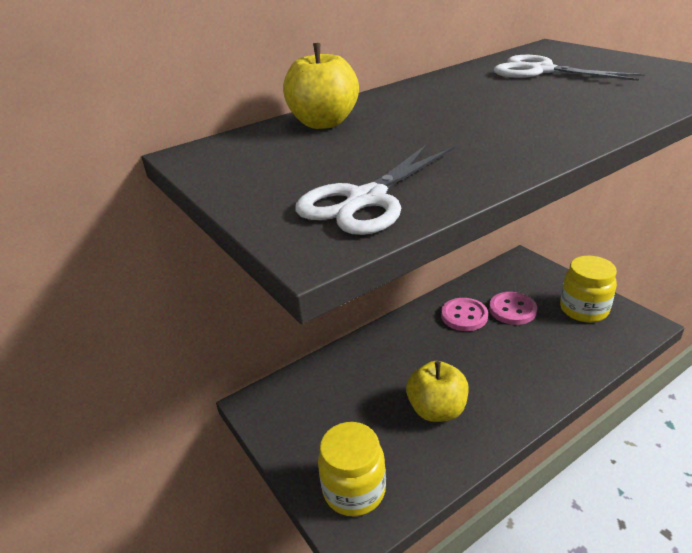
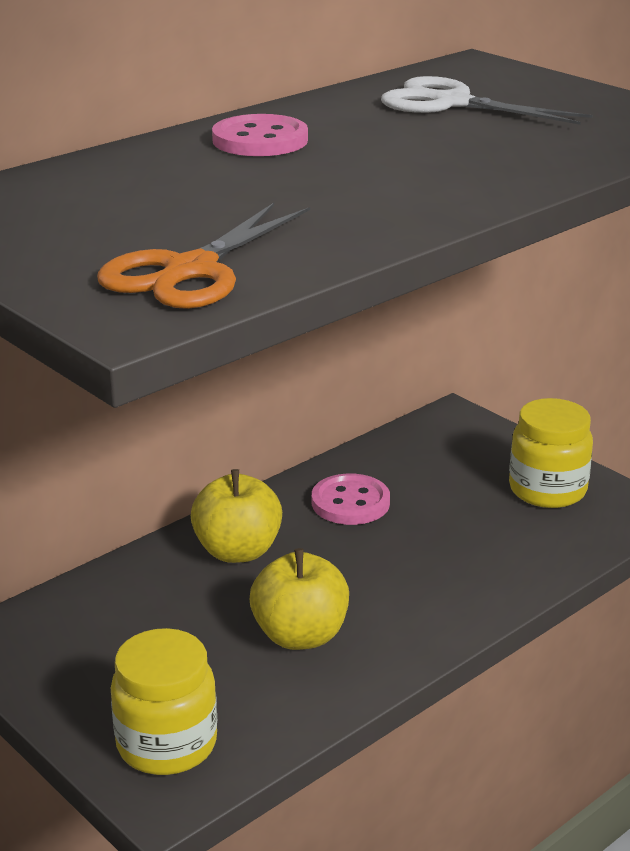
camera: 10 degrees left, 5 degrees down
yellow apple [283,43,359,129] -> yellow apple moved to [191,469,282,563]
white scissors [295,143,455,235] -> orange scissors [97,203,310,309]
pink button [489,292,537,325] -> pink button moved to [212,114,308,156]

